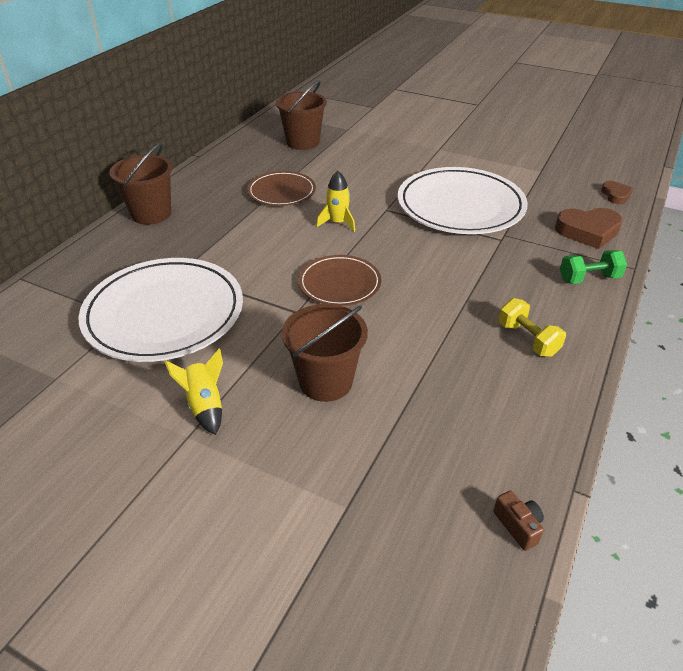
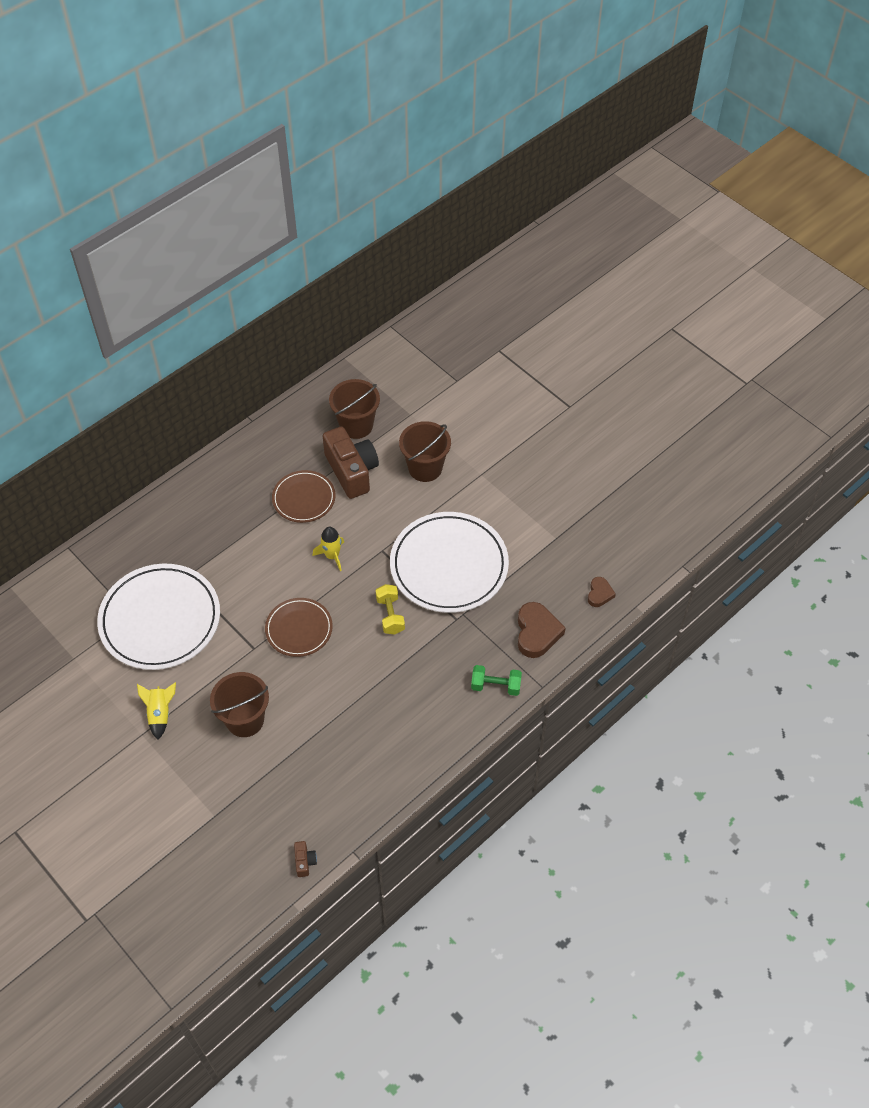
camera: 20 degrees right, 15 degrees up
brown bucket [109,143,173,225] -> brown bucket moved to [399,421,451,482]
yellow dumbbell [498,298,566,357] -> yellow dumbbell moved to [376,584,405,634]
brown heart [555,208,623,249] -> brown heart turned 105 degrees counterclockwise [518,602,565,658]
none -> brown camera [323,426,379,499]

